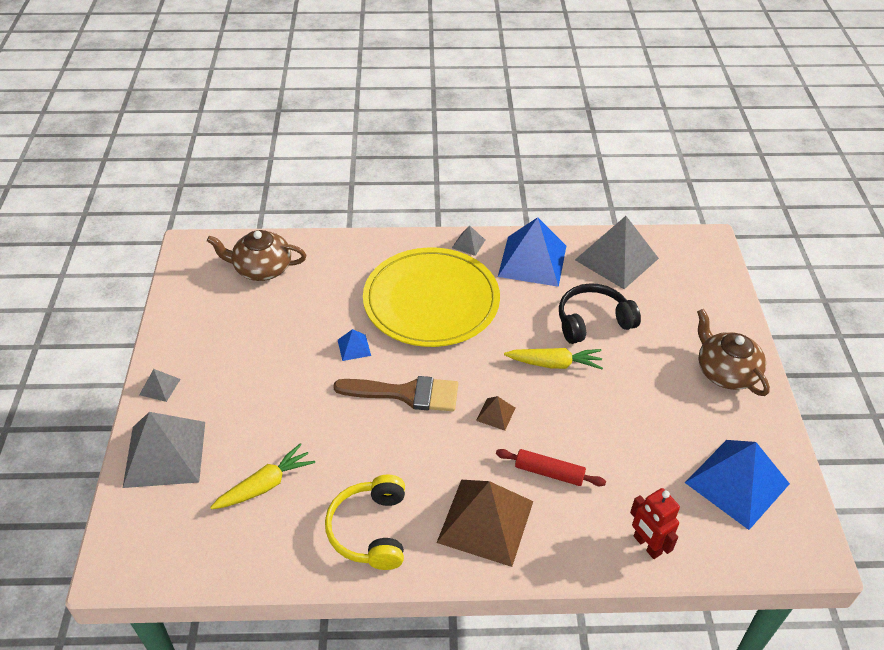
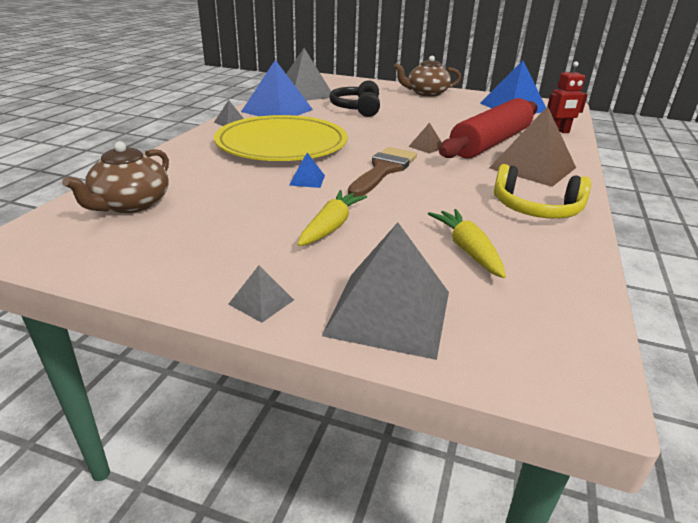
camera: 70 degrees left, 15 degrees down
red rolling pin [496,449,606,486] -> red rolling pin [439,98,537,159], size x2.24
yellow carrot [504,348,603,369] -> yellow carrot moved to [297,190,367,246]

